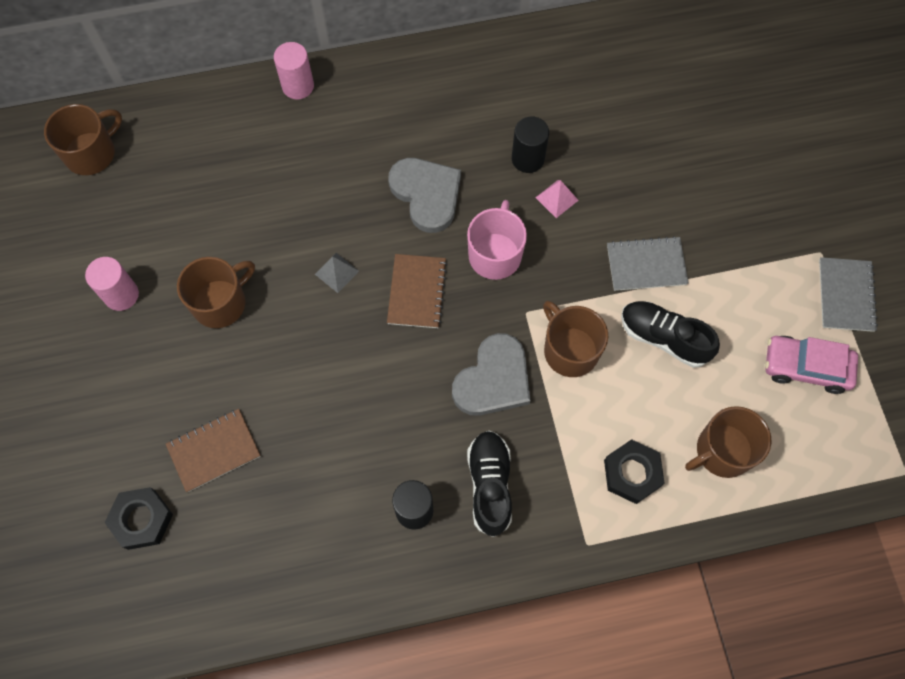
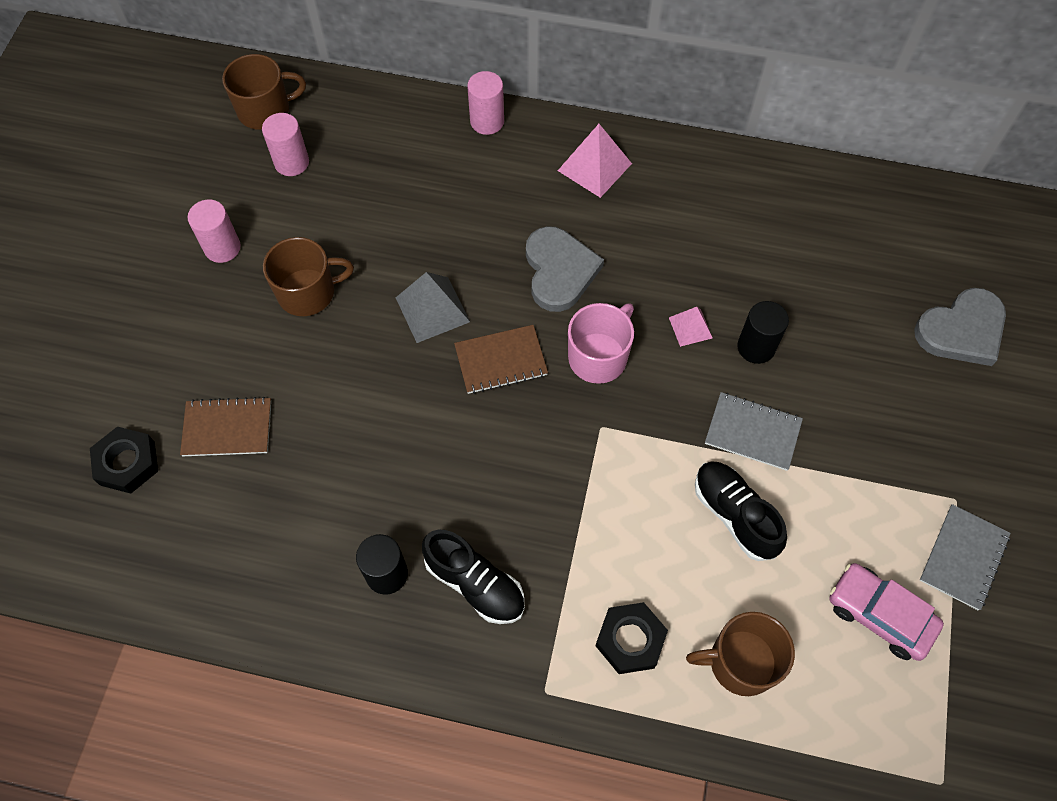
camera: 25 degrees right, 5 degrees down
grey pyramid [315,253,359,293] -> grey pyramid [396,272,470,343], size x1.68
brown notebook [387,254,447,328] -> brown notebook turned 45 degrees clockwise [454,325,548,394]
grey heart [452,333,531,416] -> grey heart moved to [914,288,1006,366]
black shoe [467,431,512,537] -> black shoe turned 105 degrees clockwise [422,530,524,624]
black cylinder [512,116,549,173] -> black cylinder moved to [737,301,789,364]
brown mug [543,301,608,377] -> none
none -> pink cylinder [262,113,309,176]
none -> pink pyramid [558,124,632,198]

